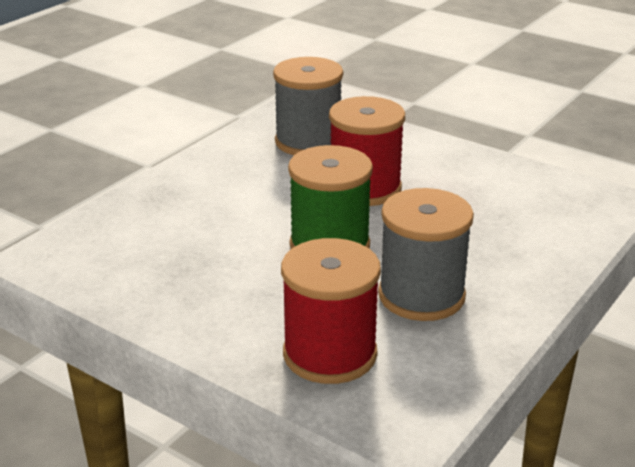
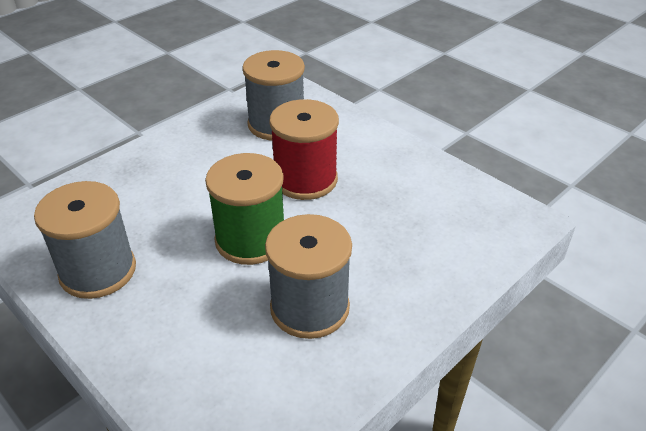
camera: 10 degrees right, 10 degrees up
red spool [281,238,381,384] -> none
none -> grey spool [34,181,136,299]

